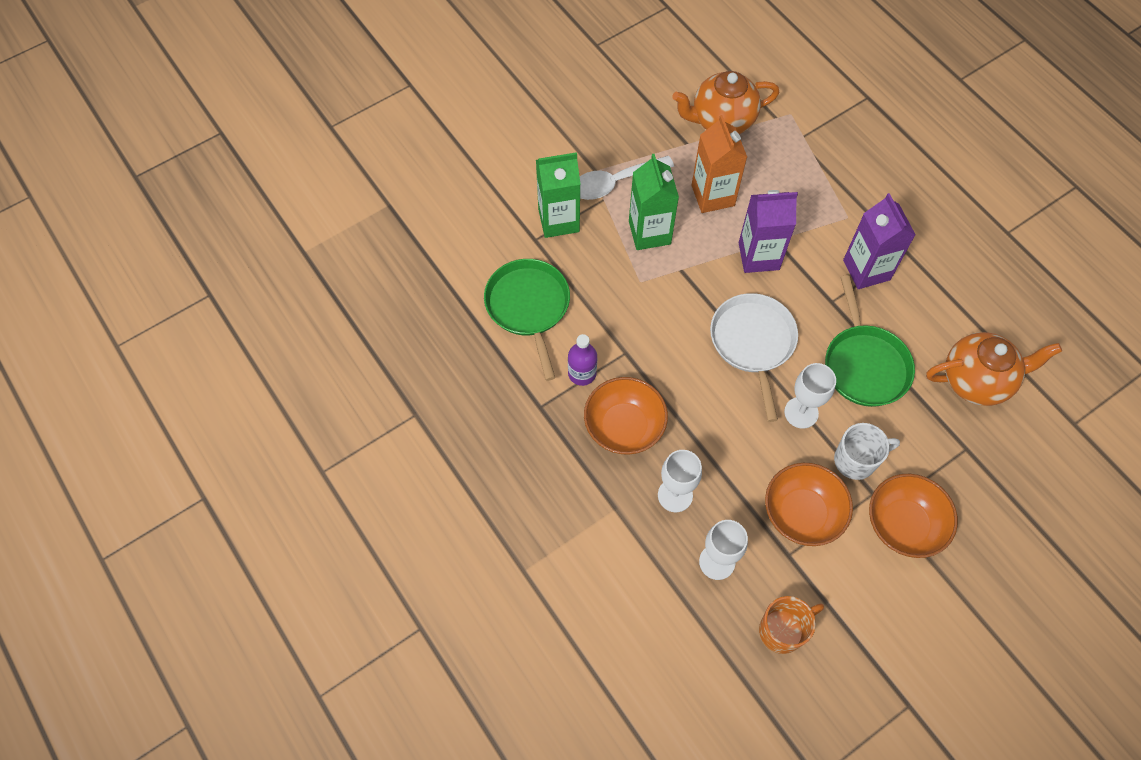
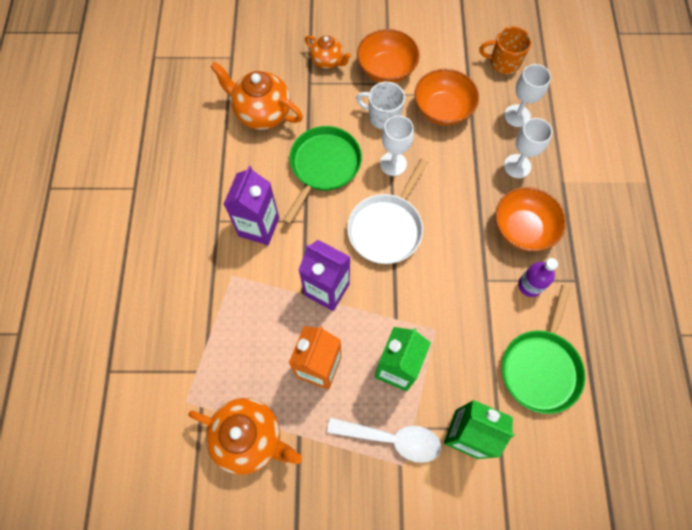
camera: 145 degrees left, 5 degrees up
none -> orange teapot [305,35,351,69]

